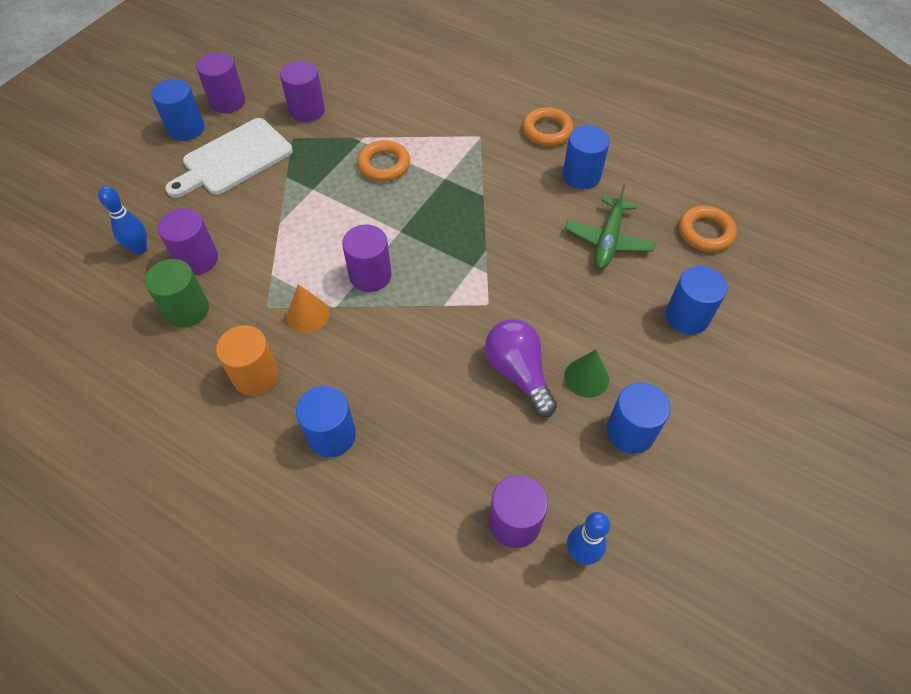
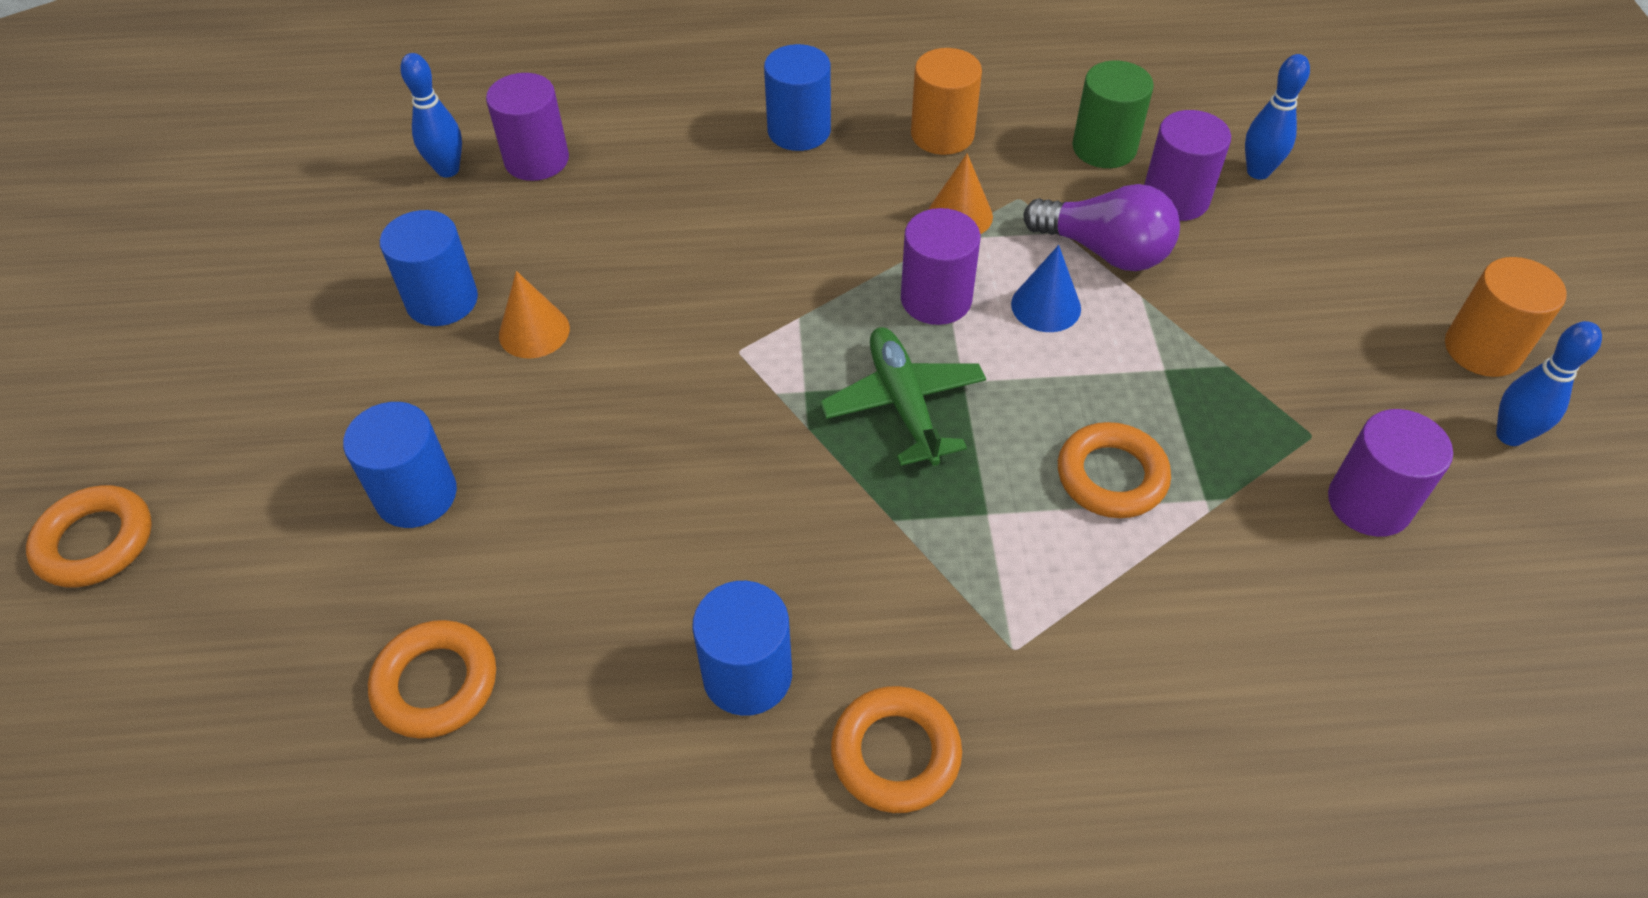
camera: 145 degrees right, 5 degrees down
blue cylinder [151,79,205,141] -> orange cylinder [1445,257,1567,377]
white cutting board [165,118,293,198] -> none
purple cylinder [196,52,245,113] -> blue bowling pin [1496,321,1602,446]
purple light bulb [485,319,557,417] -> purple light bulb moved to [1024,184,1180,271]
green cone [564,350,609,398] -> orange cone [499,271,570,359]
green plane [565,184,656,269] -> green plane moved to [820,327,986,466]
none -> orange ring [26,485,152,587]
none -> blue cone [1011,245,1081,332]

